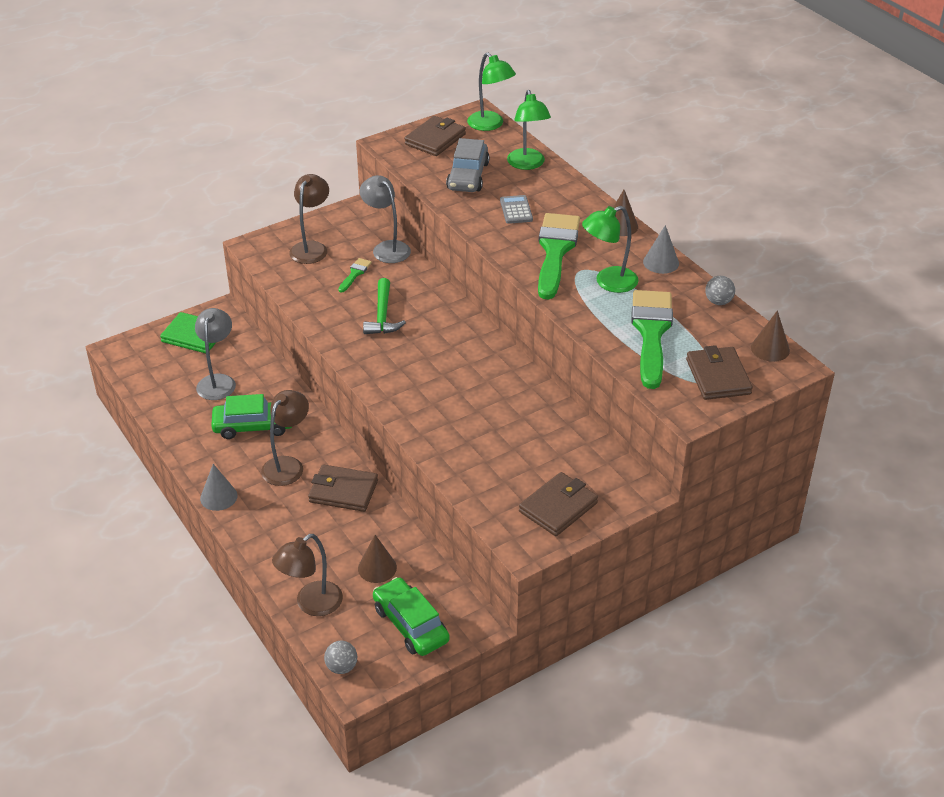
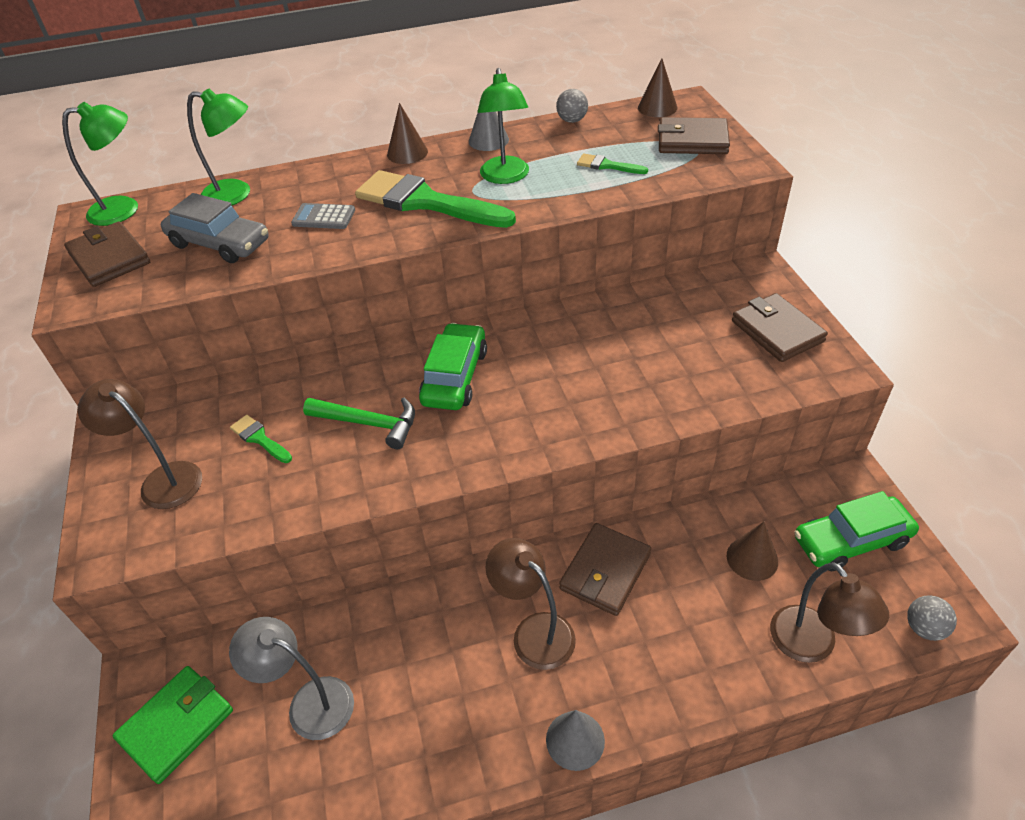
camera: 70 degrees left, 5 degrees up
green car [211,394,292,439] -> green car moved to [419,323,487,410]
grey lamp [360,175,411,263] -> none
green brush [631,290,673,389] -> green brush [577,154,648,174], size x0.44

